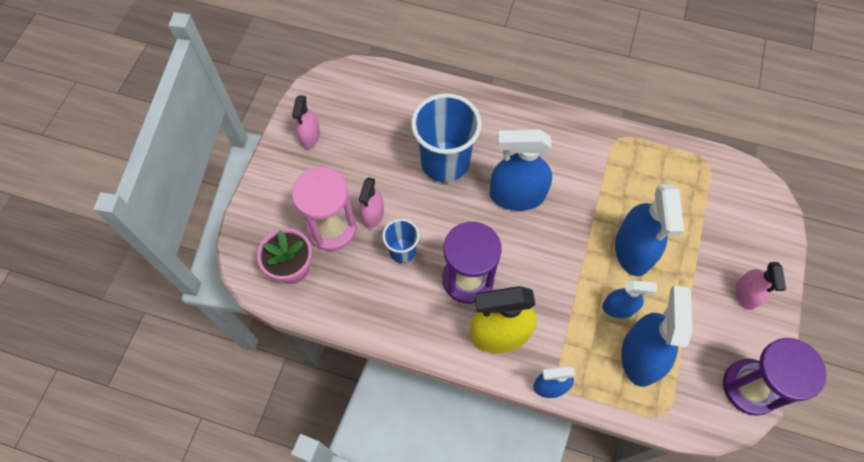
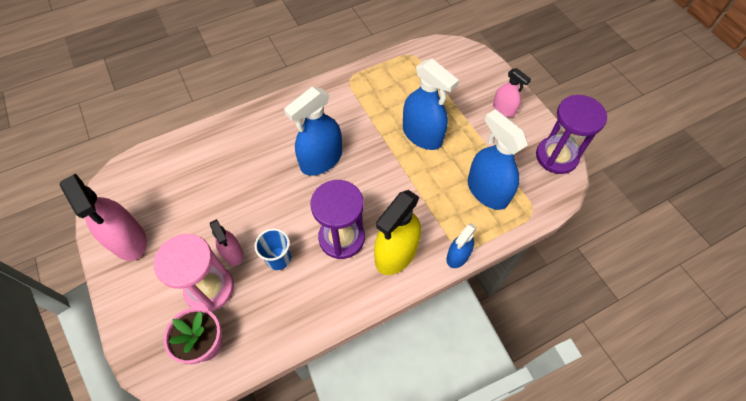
camera: 45 degrees left, 5 degrees down
pink spray bottle [292,95,320,149] -> pink spray bottle [60,174,147,261], size x1.76
blue cup [411,93,482,182] -> none
blue spray bottle [602,281,657,318] -> none

